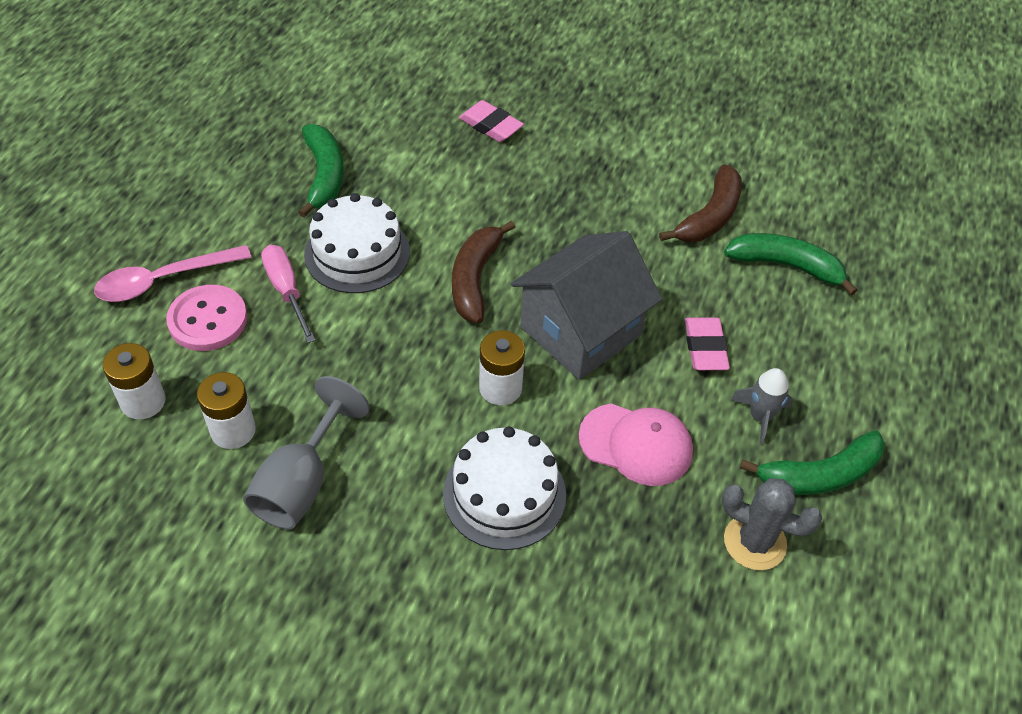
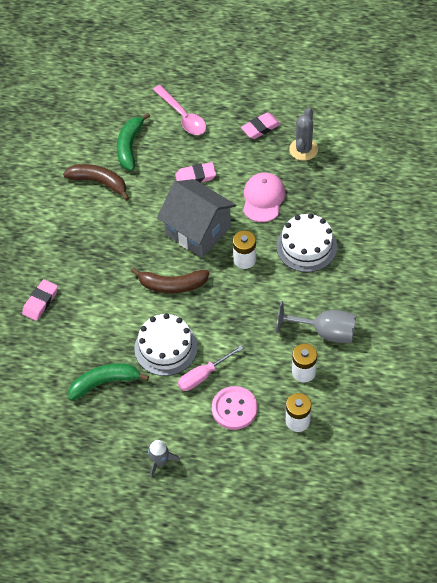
camera: 95 degrees left, 5 degrees up
pink spoon [94,245,252,302] -> pink spoon moved to [153,85,206,135]
grey rocket [731,368,792,445] -> grey rocket moved to [148,440,180,478]
green banana [740,430,885,495] -> pink eraser [241,112,281,139]

